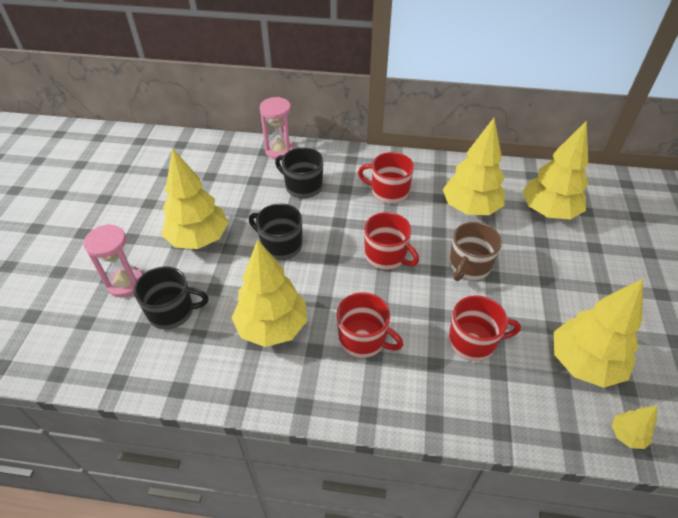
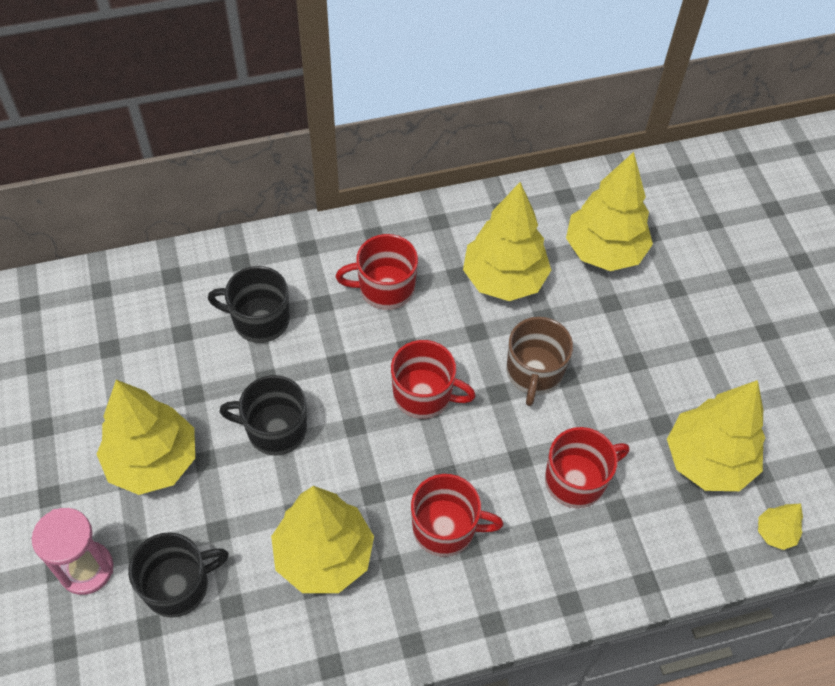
camera: 25 degrees left, 10 degrees up
pink hourglass [260,97,294,160] -> none

